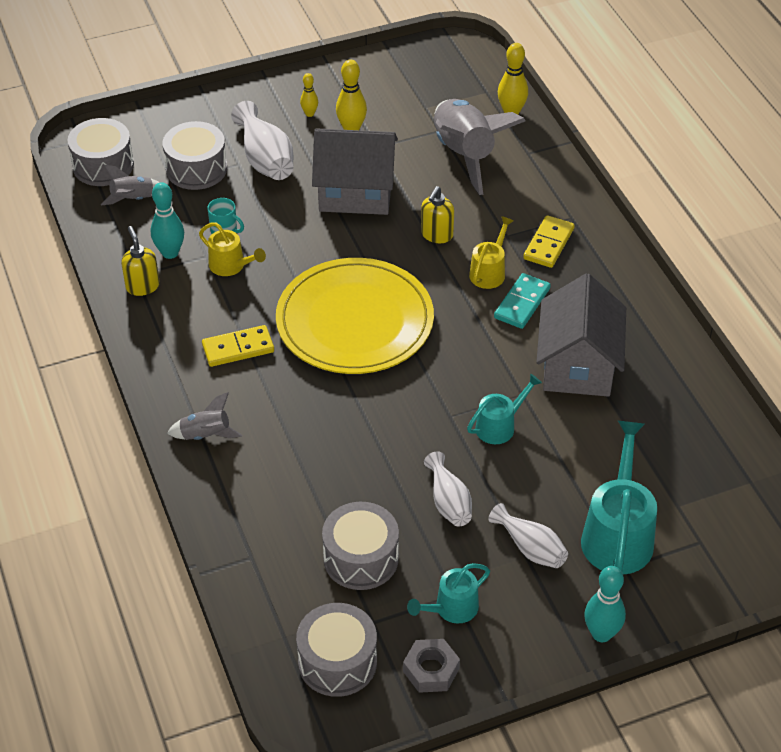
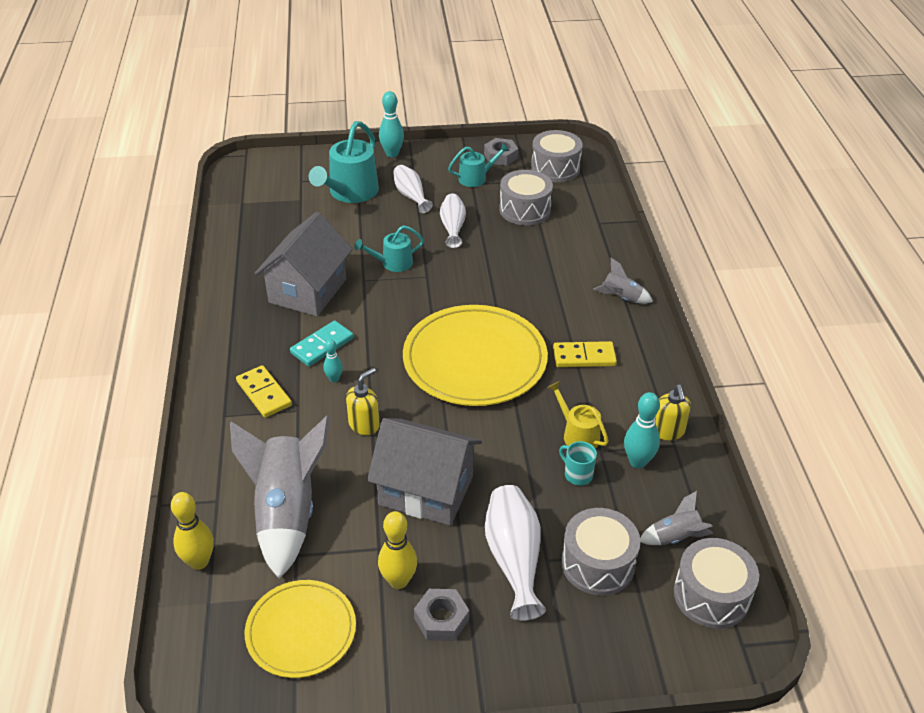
camera: 165 degrees left, 5 degrees down
yellow bowling pin [300,73,318,117] -> grey nut [414,589,469,641]
yellow watering can [469,216,514,289] -> turquoise bowling pin [323,339,343,382]
yellow domino [523,215,575,268] -> yellow domino turned 75 degrees counterclockwise [236,365,292,418]
none -> yellow plate [245,580,356,678]

